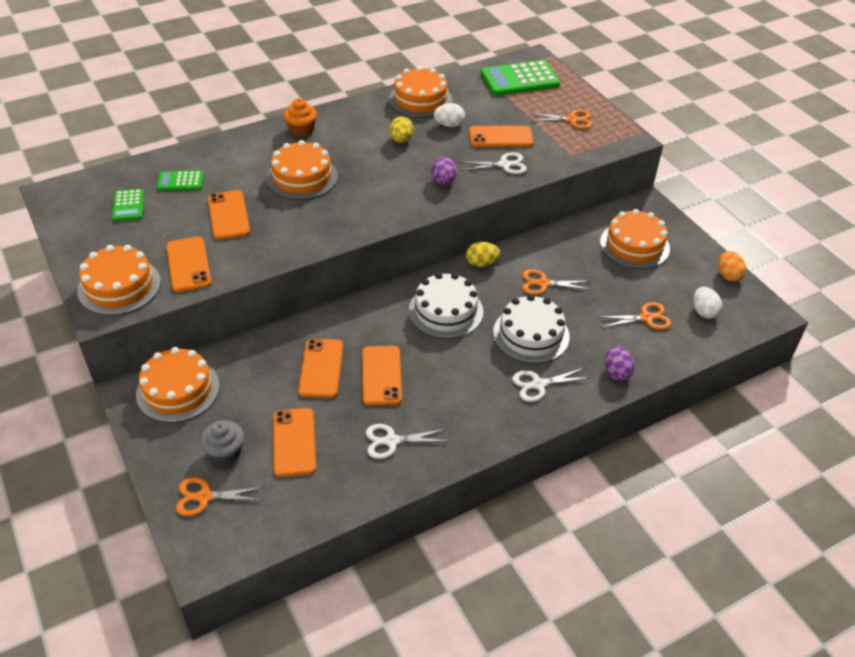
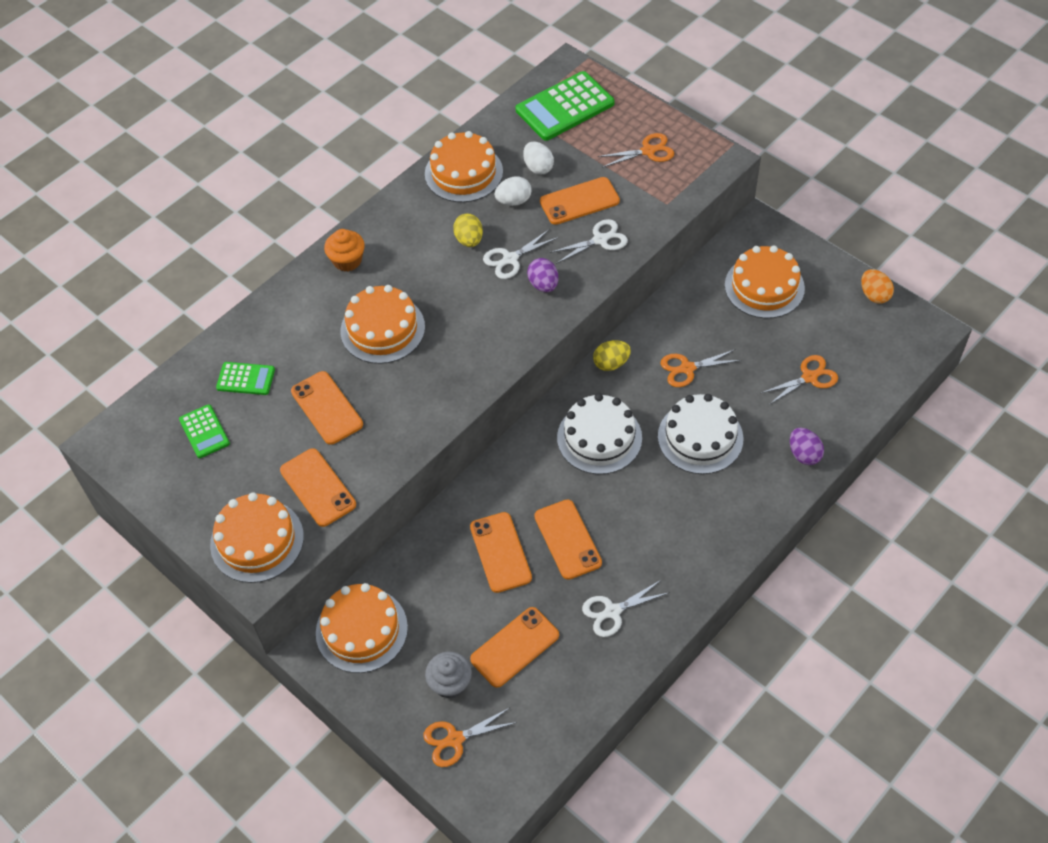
camera: 15 degrees left, 10 degrees up
green calculator [156,171,204,191] -> green calculator turned 150 degrees counterclockwise [216,362,275,395]
orange phone [273,408,316,477] -> orange phone turned 75 degrees clockwise [470,607,559,688]
white scissors [512,368,589,402] -> white scissors moved to [483,229,558,279]
white egg [693,287,722,319] -> white egg moved to [523,142,554,175]

